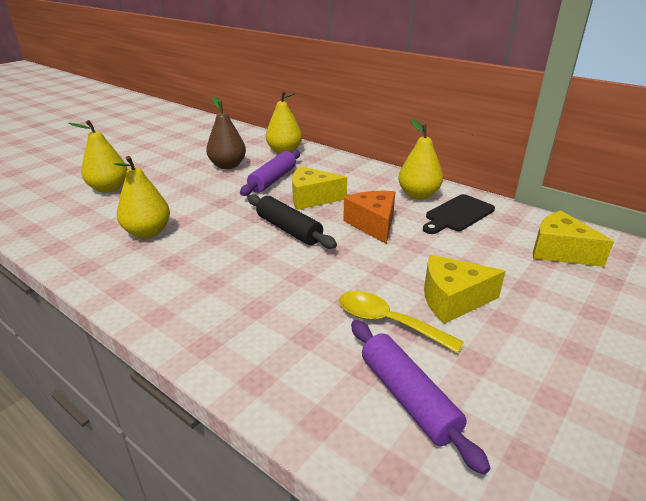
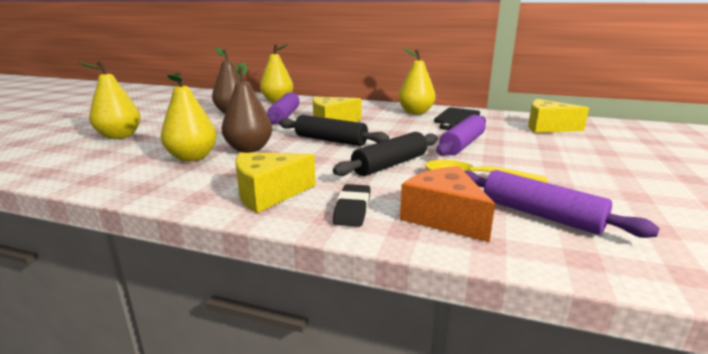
camera: 20 degrees left, 10 degrees down
orange cheese [343,191,395,244] -> orange cheese moved to [400,166,495,242]
yellow cheese [424,255,506,324] -> yellow cheese moved to [235,153,316,213]
none -> brown pear [221,63,272,153]
none -> black rolling pin [333,132,438,176]
none -> black eraser [333,184,370,227]
none -> purple rolling pin [436,115,486,156]

